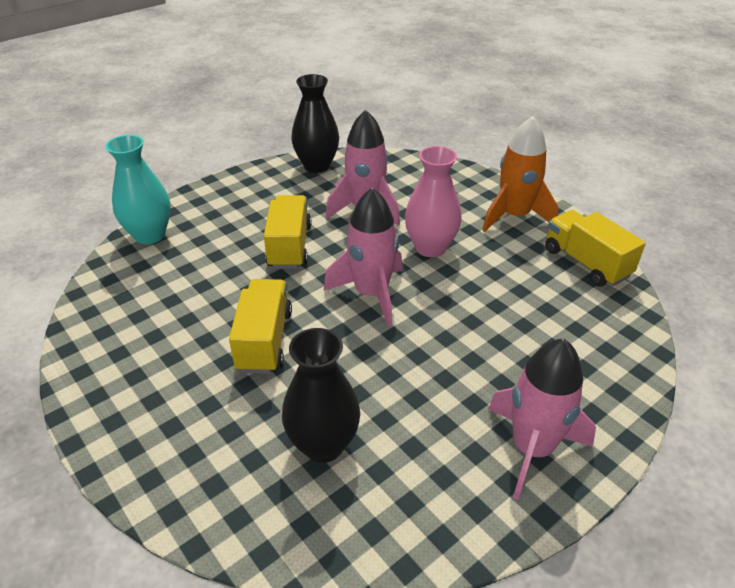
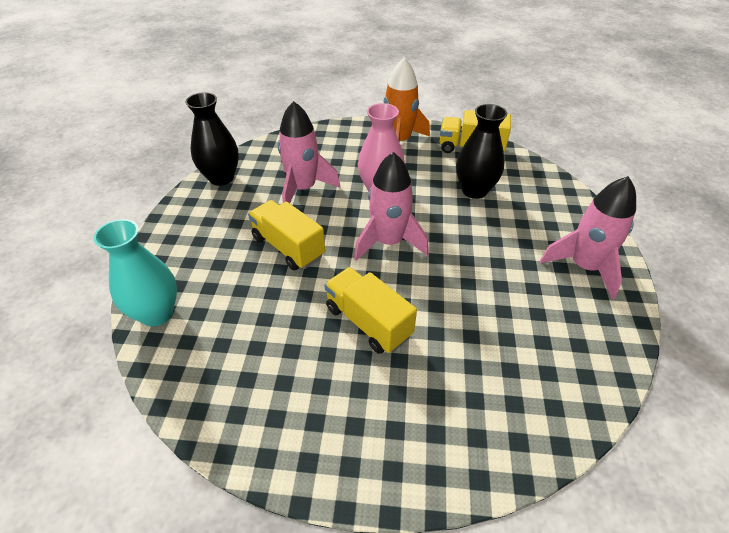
camera: 45 degrees left, 5 degrees up
black vase [282,328,360,463] -> black vase moved to [456,104,507,199]

